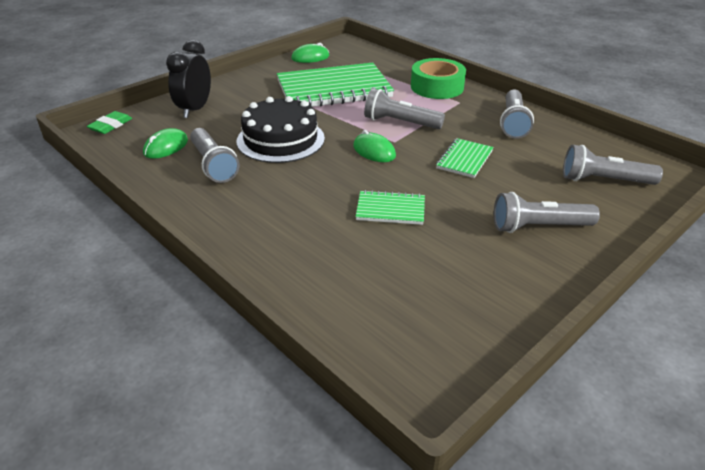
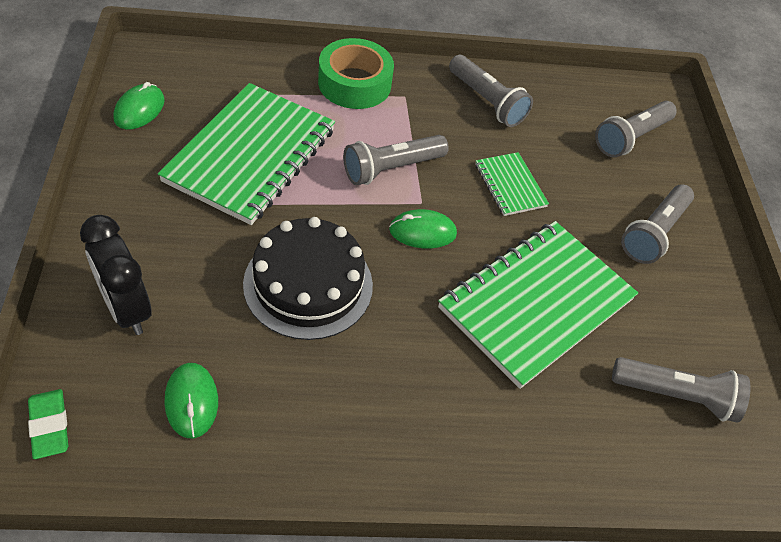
camera: 55 degrees left, 15 degrees up
grey flashlight [190,128,240,183] -> grey flashlight moved to [612,357,751,423]
green notebook [355,190,425,225] -> green notebook [438,221,638,389], size x2.12

